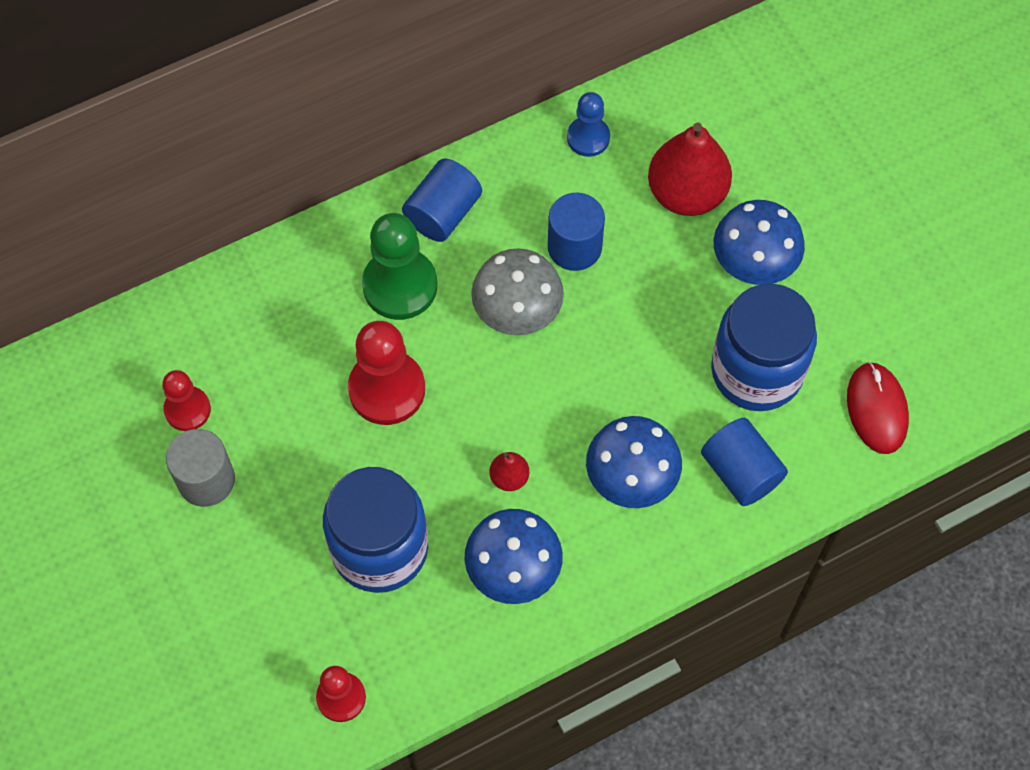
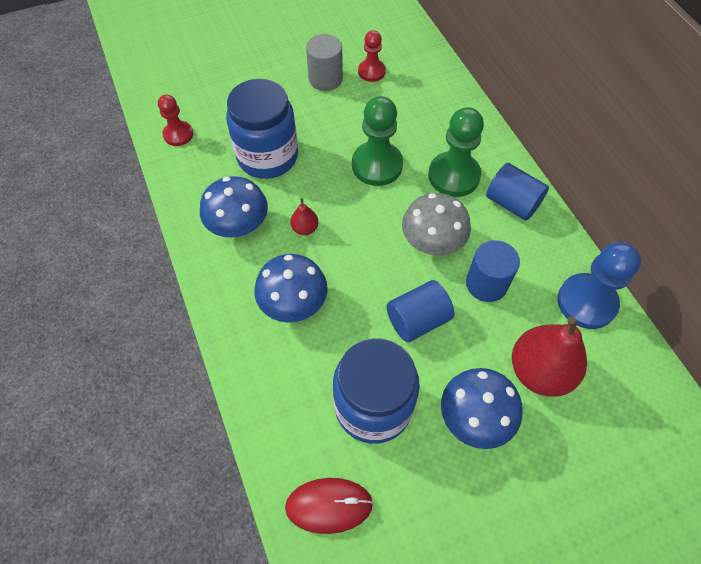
camera: 95 degrees right, 5 degrees down
red pawn [348,321,425,425] -> green pawn [352,96,403,186]
blue pawn [567,92,610,157] -> blue pawn [558,242,641,329], size x1.67
blue cylinder [701,418,788,506] -> blue cylinder moved to [386,280,454,342]

